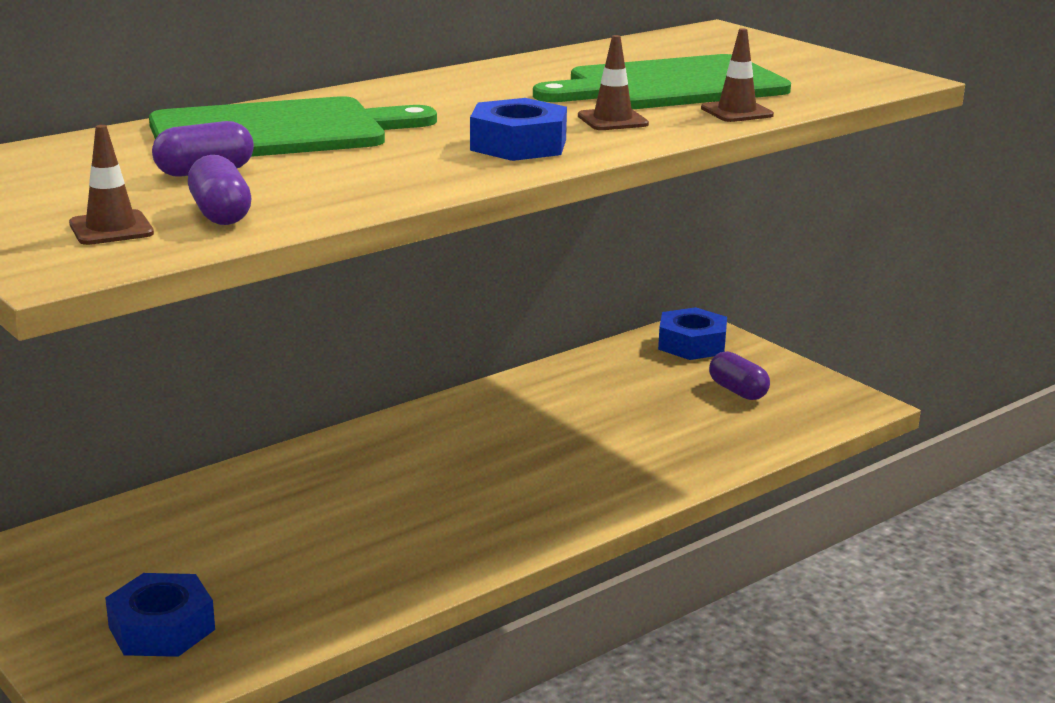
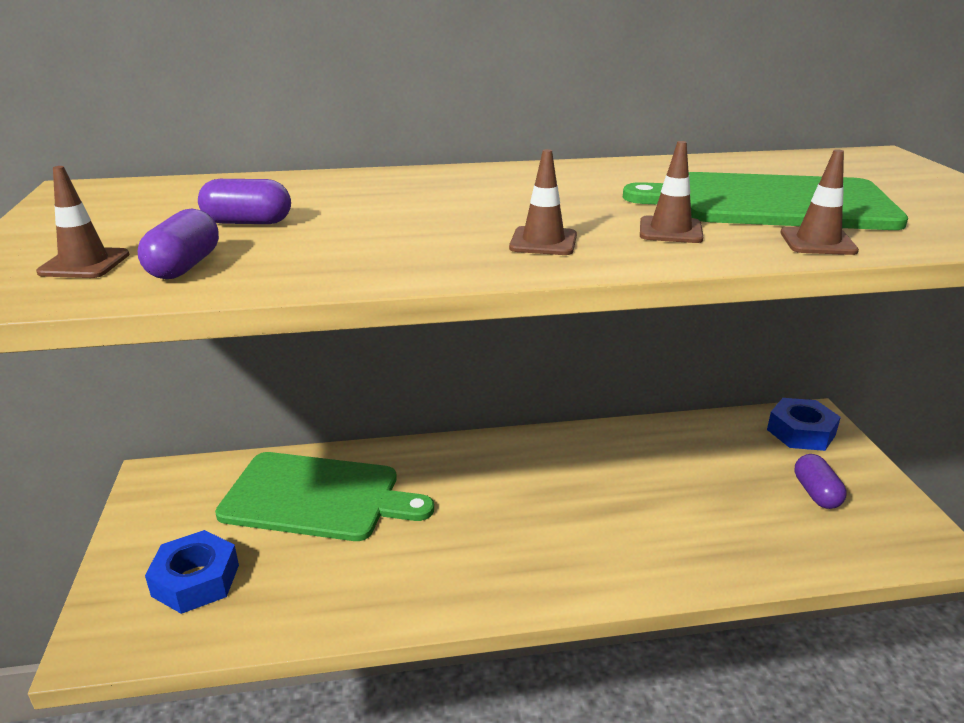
camera: 30 degrees right, 5 degrees up
green cutting board [149,96,437,157] -> green cutting board moved to [215,452,434,541]
blue nut [470,98,567,161] -> brown traffic cone [509,149,577,255]

